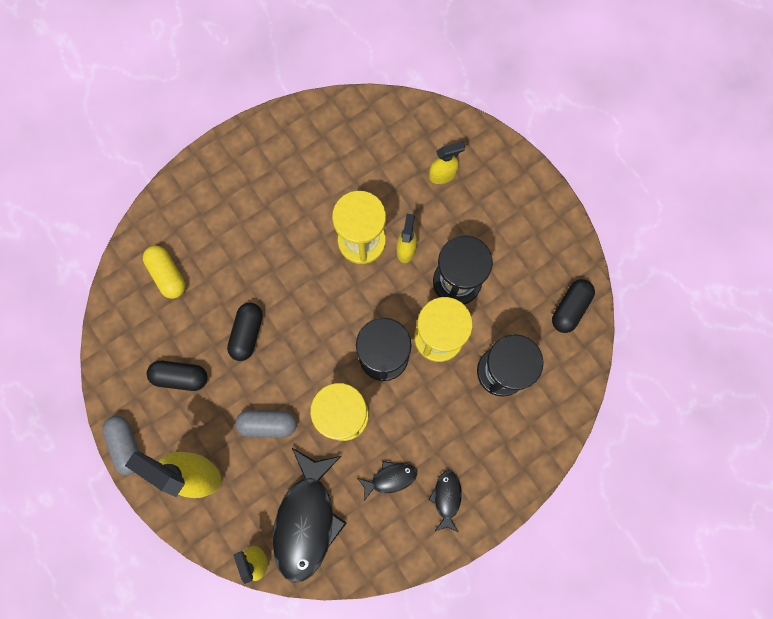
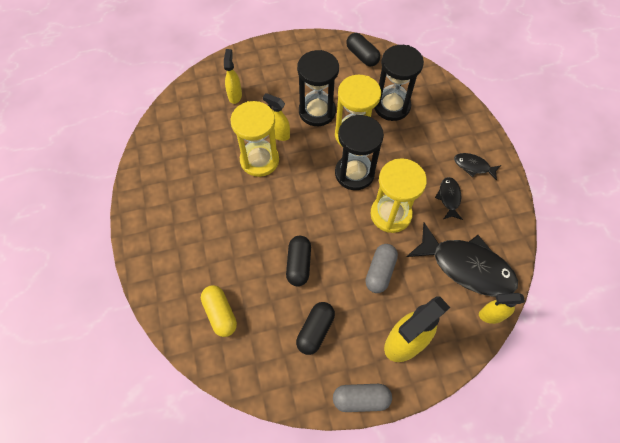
camera: 70 degrees left, 15 degrees down
yellow capsule [143,245,185,299] -> yellow capsule turned 75 degrees clockwise [201,285,237,337]
black capsule [227,302,263,361] -> black capsule turned 60 degrees clockwise [286,236,311,286]

